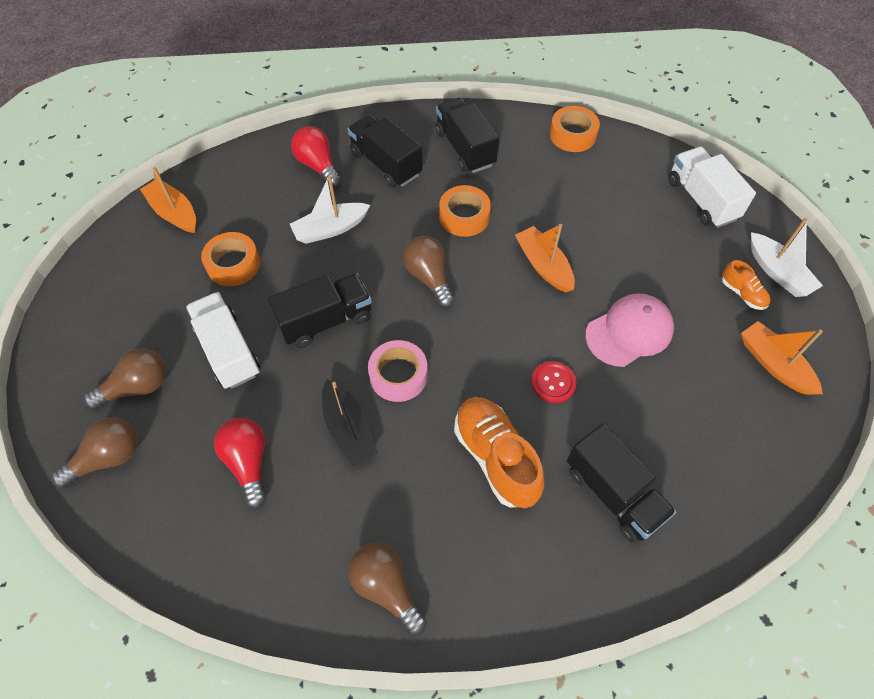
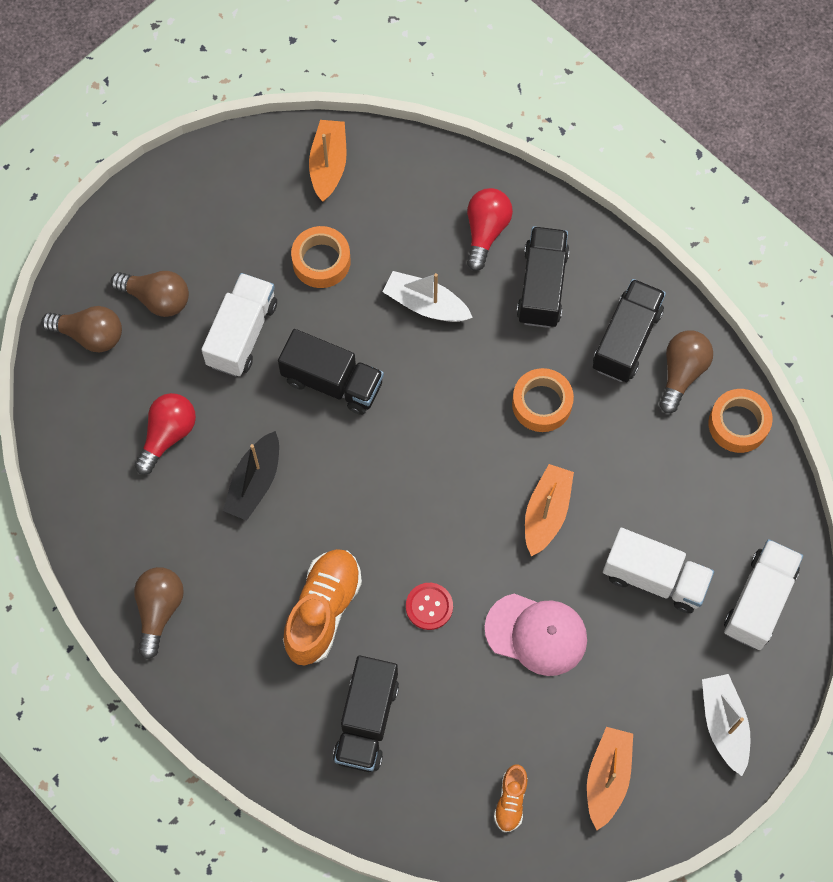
camera: 50 degrees right, 10 degrees up
pink tape [368,340,428,402] -> none
brown light bulb [403,236,455,308] -> brown light bulb moved to [659,331,713,413]
orange shoe [722,260,771,310] -> orange shoe moved to [494,764,528,832]
white boat [751,218,823,297] -> white boat turned 150 degrees clockwise [702,674,750,776]
none -> white truck [603,528,714,613]

